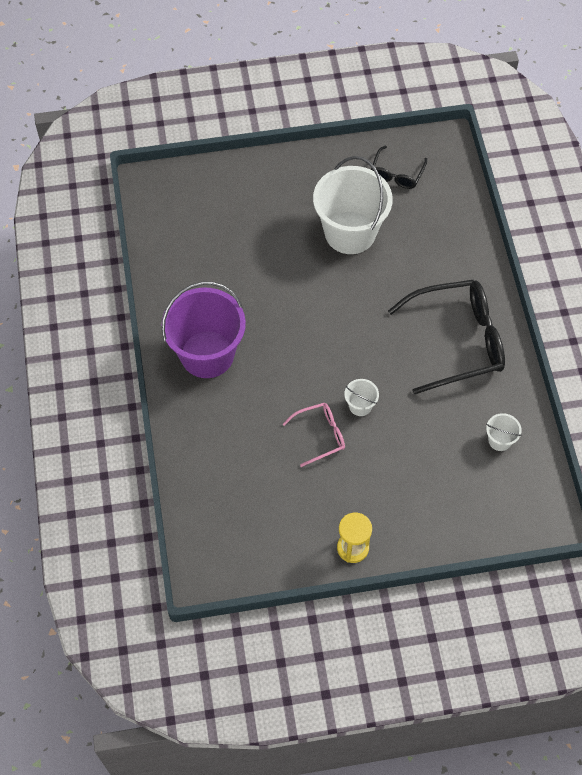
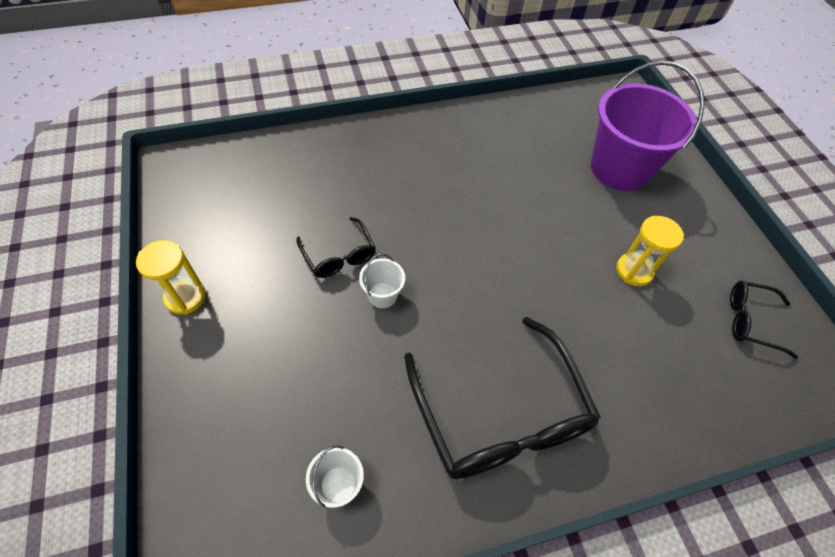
camera: 80 degrees right, 5 degrees down
purple bucket [162,282,246,378] -> purple bucket moved to [591,61,705,191]
pink glasses [283,403,345,467] -> black glasses [297,217,376,278]
white bucket [313,156,393,254] -> yellow hourglass [616,216,684,286]

